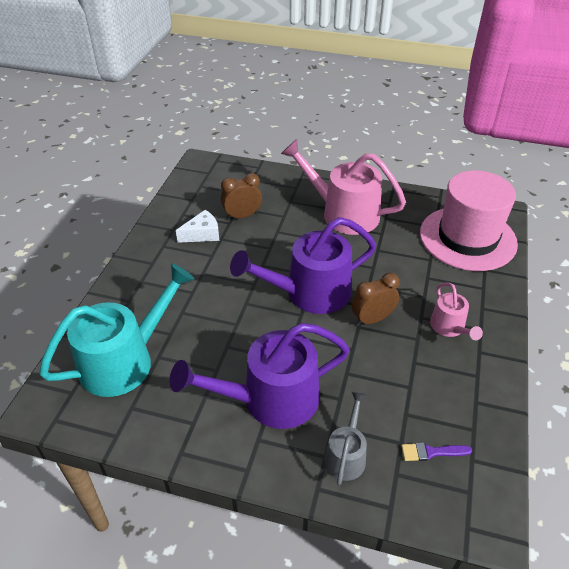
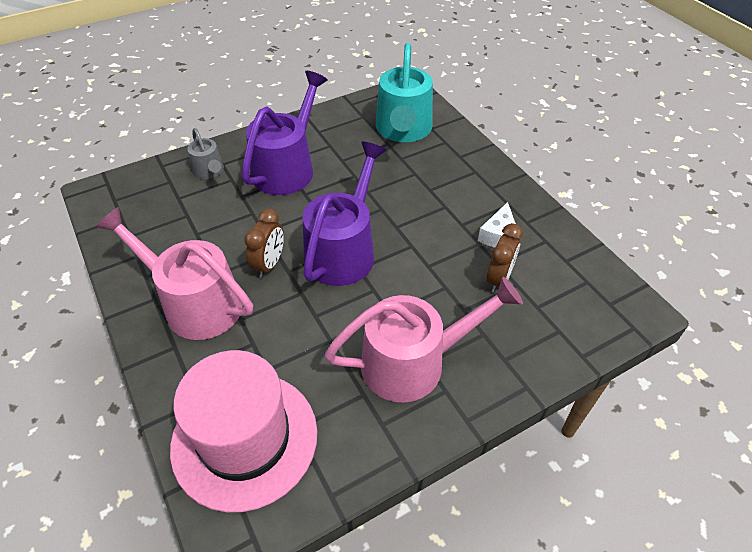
camera: 135 degrees right, 5 degrees up
purple brush [401,442,472,461] -> none
pink watering can [430,282,483,340] -> pink watering can [95,207,253,340], size x1.96

